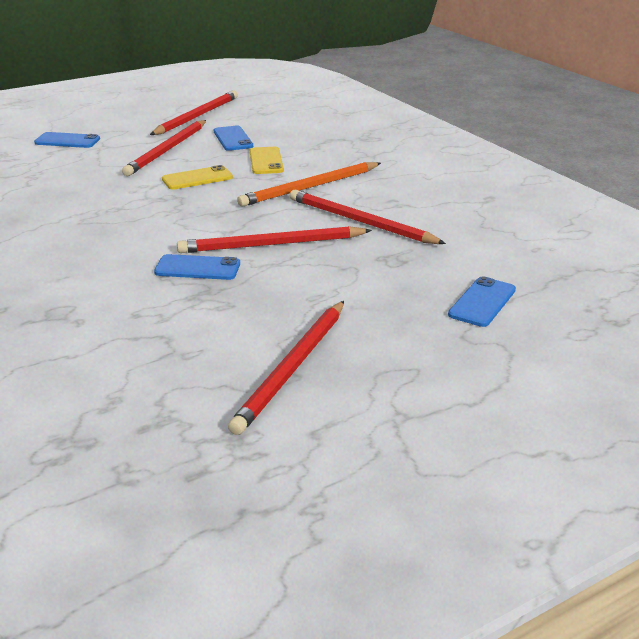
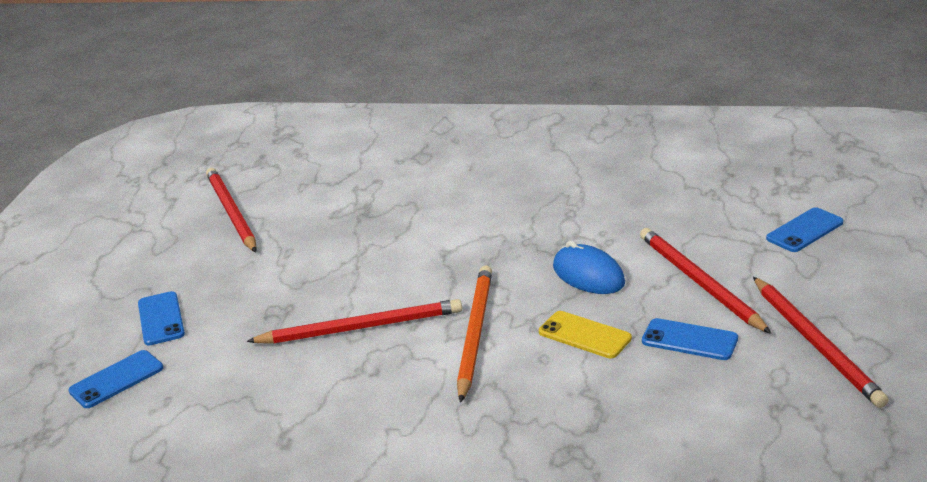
camera: 135 degrees right, 0 degrees up
blue phone [154,254,240,280] -> blue phone moved to [68,350,163,408]
yellow phone [162,165,233,190] -> blue mouse [553,240,625,294]
red pencil [177,226,372,253] -> none

